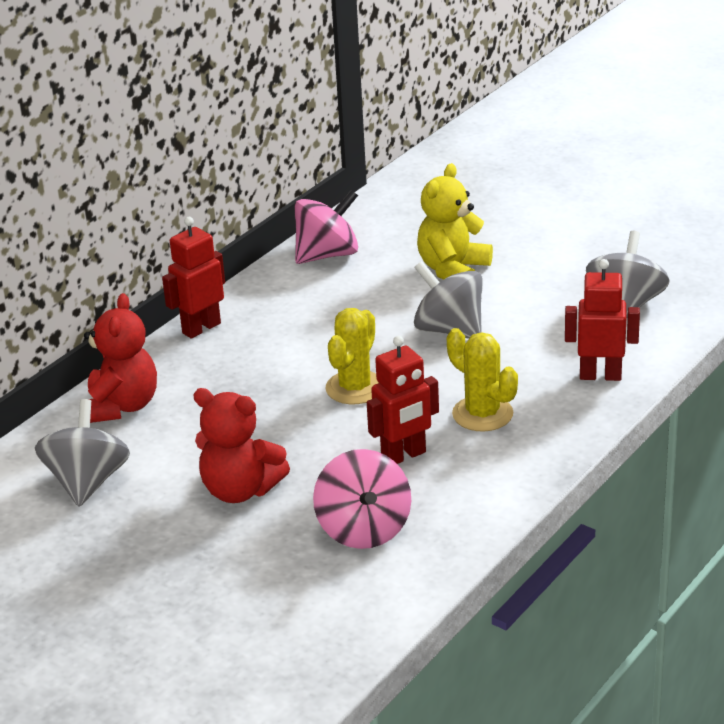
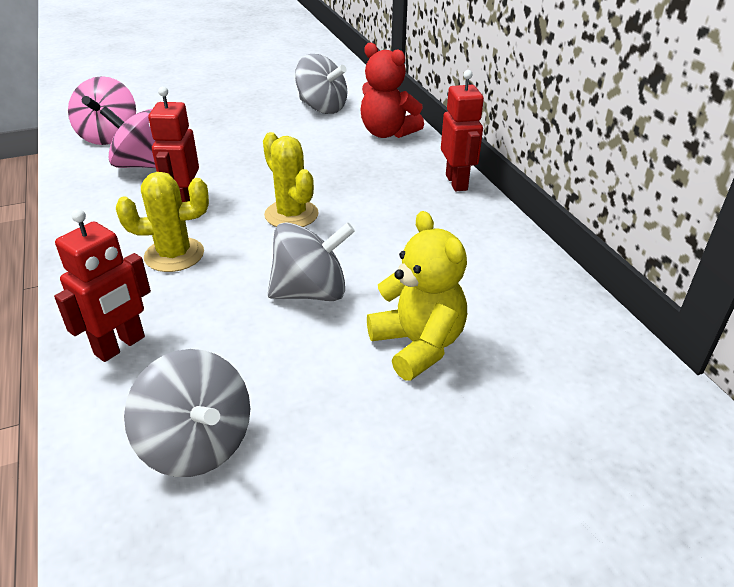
camera: 120 degrees right, 5 degrees up
red teddy bear [193,388,290,503] -> none
pink spinning top [294,190,358,264] -> pink spinning top moved to [68,76,136,145]

